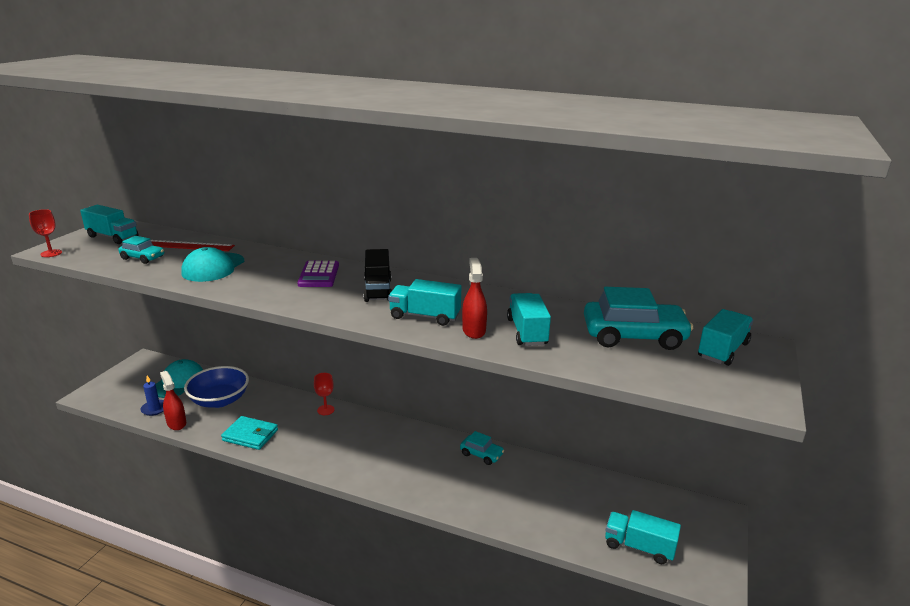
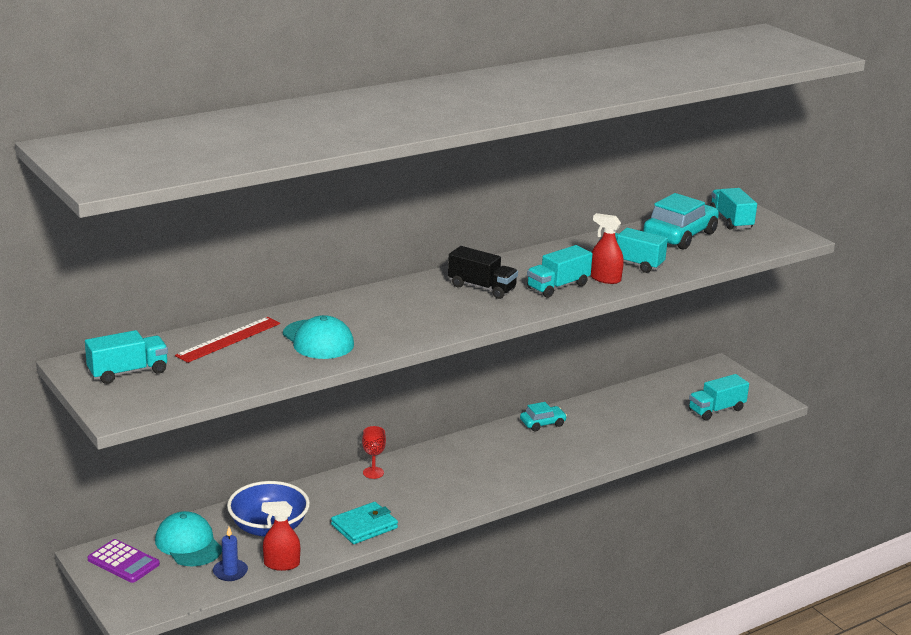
camera: 55 degrees left, 0 degrees up
red goblet [29,209,62,257] -> none
turquoise car [118,236,164,264] -> none
purple calculator [297,261,339,287] -> purple calculator moved to [88,539,160,583]

